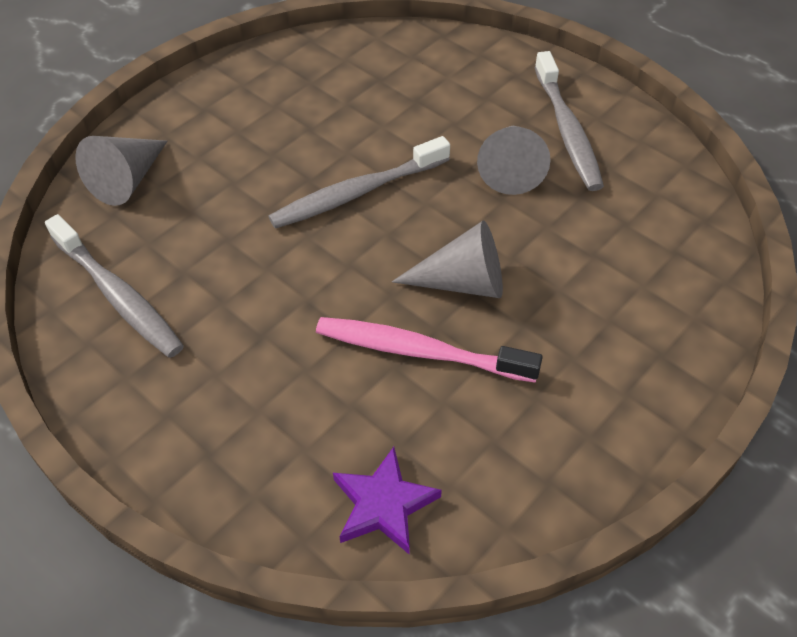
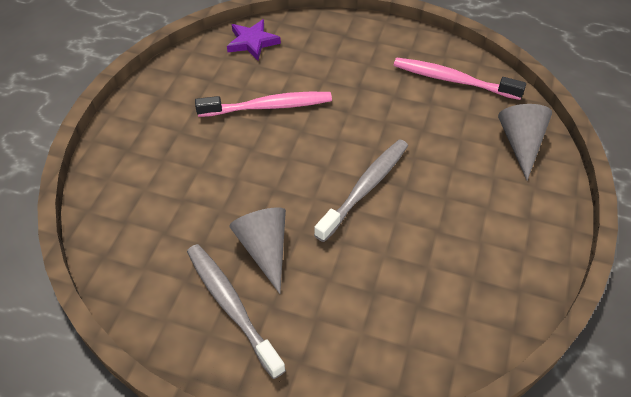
camera: 155 degrees right, 0 degrees up
grey toothbrush [45,214,184,358] -> pink toothbrush [394,58,526,100]
grey cone [392,221,503,298] -> none

